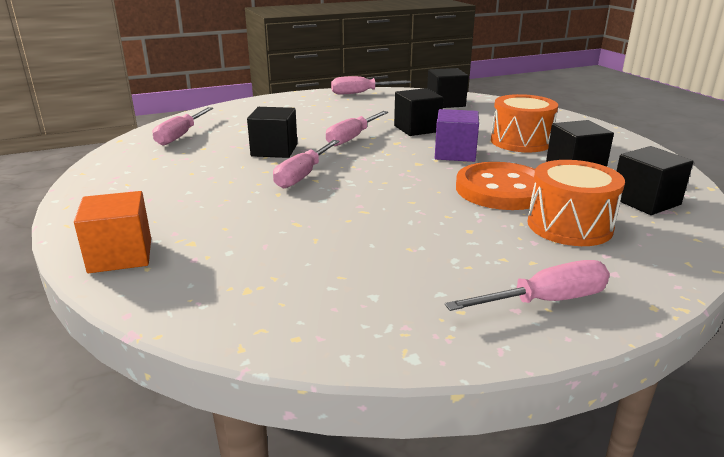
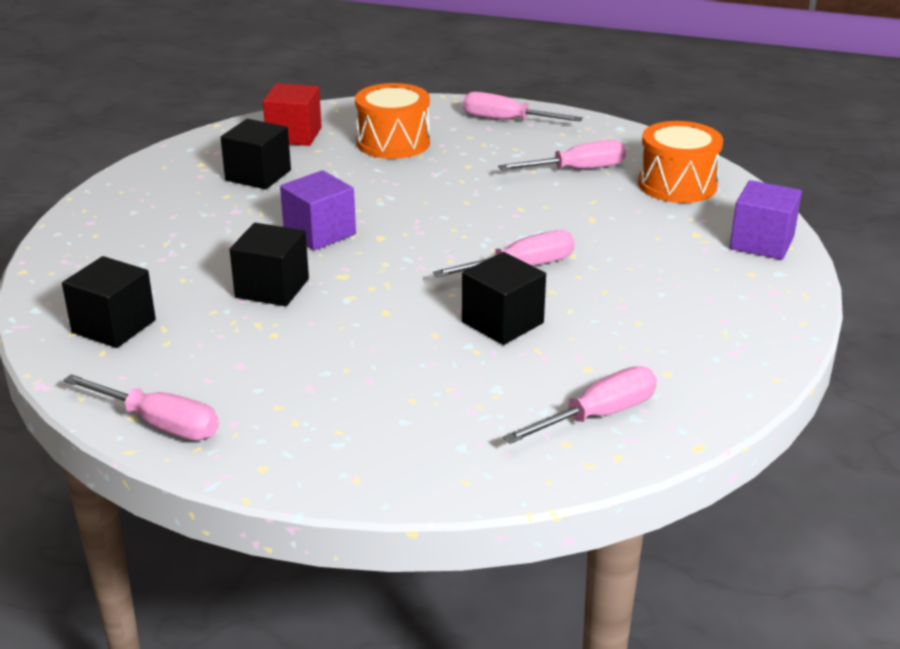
camera: 140 degrees left, 5 degrees up
orange cube [74,191,151,273] -> purple cube [730,180,802,260]
pink screwdriver [326,111,388,146] -> pink screwdriver moved to [498,140,626,170]
orange button [456,162,535,210] -> none
orange drum [491,94,558,152] -> orange drum moved to [638,121,723,203]
black cube [617,146,694,215] -> red cube [263,83,322,146]

